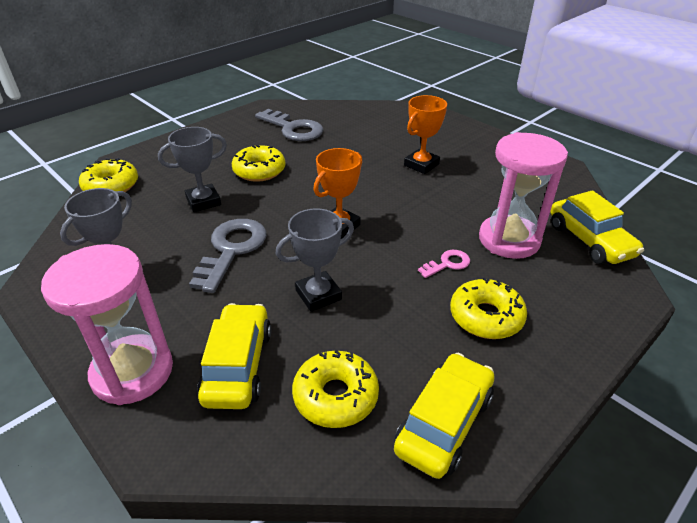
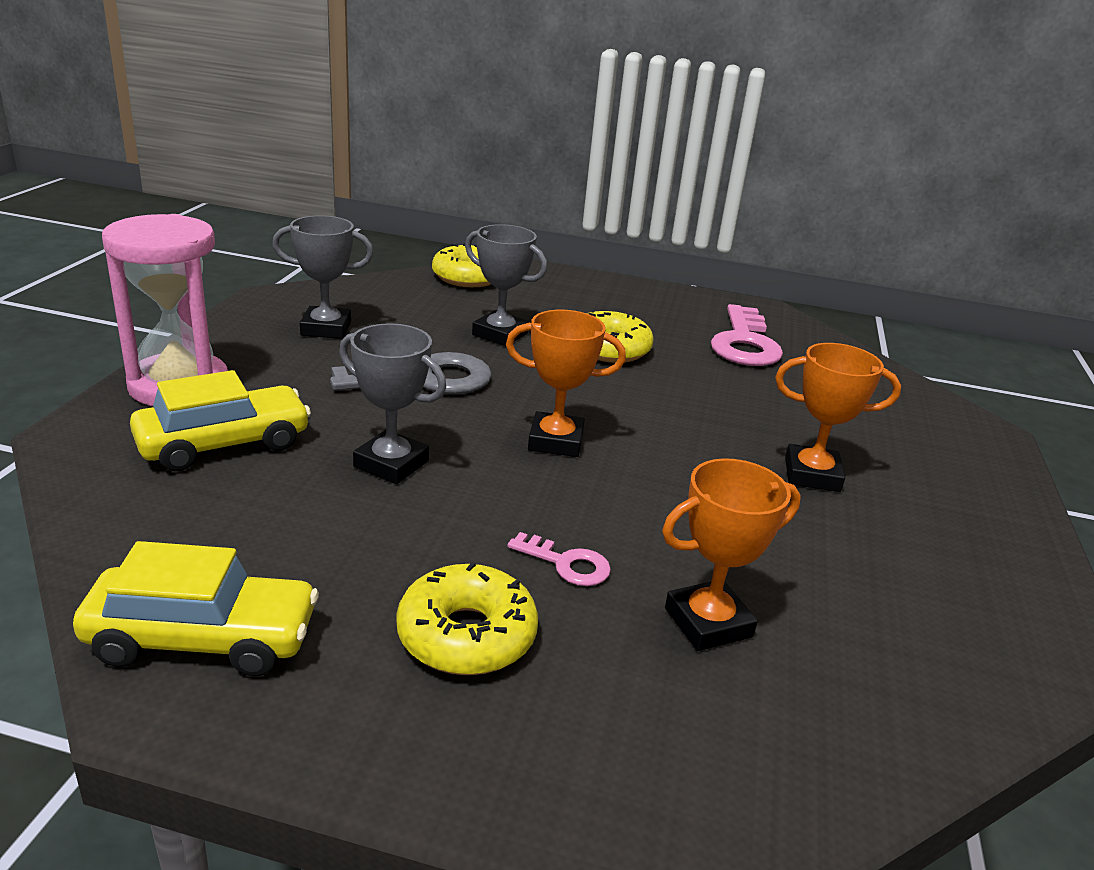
camera: 55 degrees right, 10 degrees down
grey key [255,109,323,141] -> pink key [711,304,783,366]
yellow donut [292,350,379,428] -> none
pink hourglass [479,132,568,259] -> orange trophy [662,458,801,651]
yellow car [550,190,644,264] -> none

